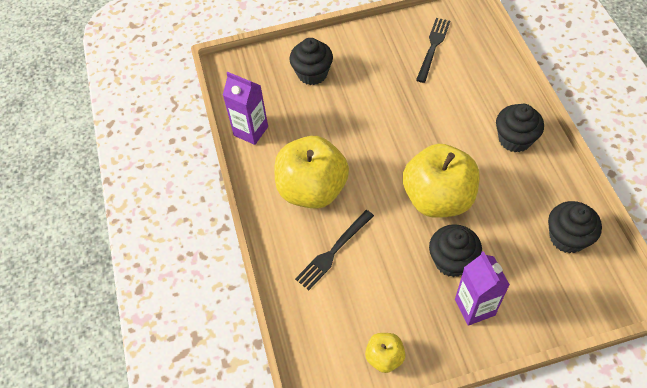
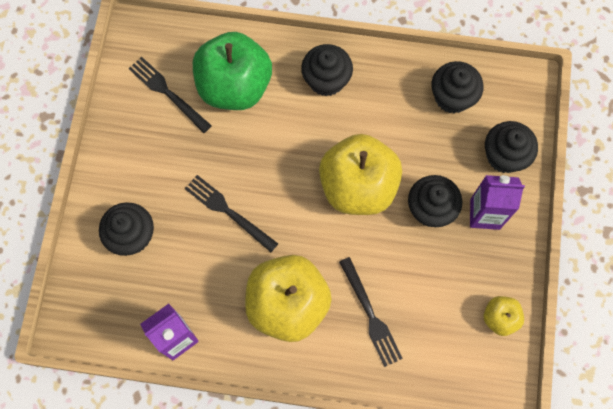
camera: 70 degrees left, 15 degrees up
none -> black fork [185,175,278,252]
none -> green apple [193,32,272,110]
none -> black cupcake [485,121,538,173]

